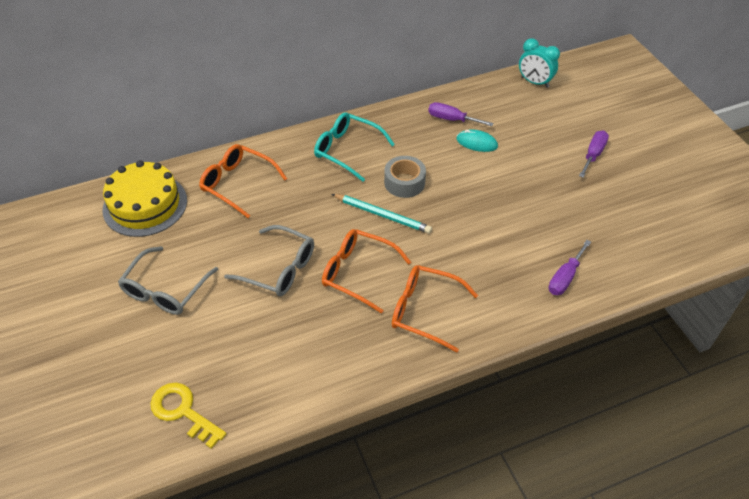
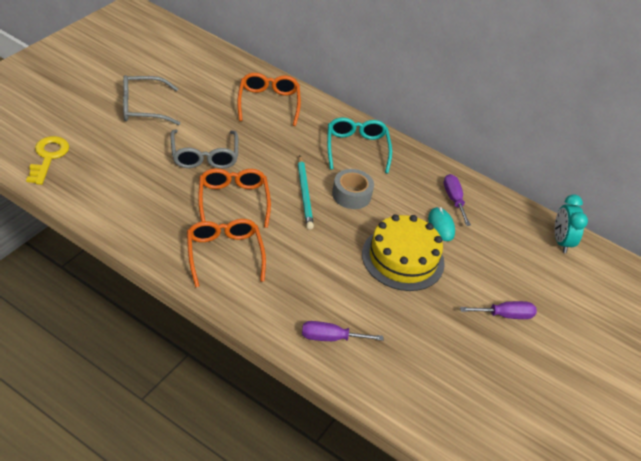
camera: 50 degrees right, 5 degrees down
yellow cake [103,160,187,237] -> yellow cake moved to [362,214,445,291]

